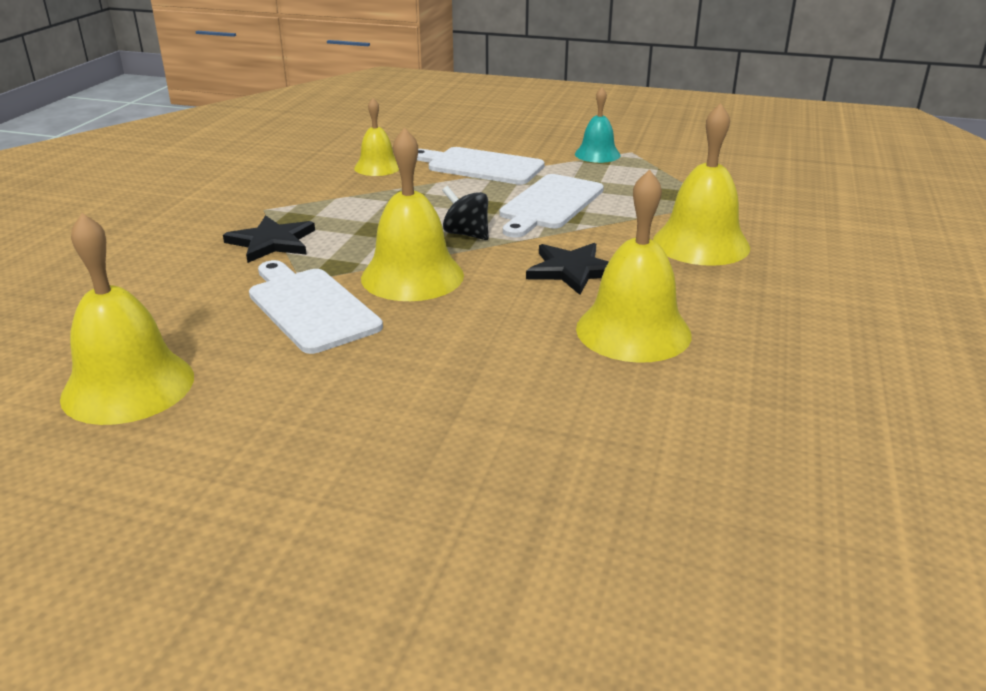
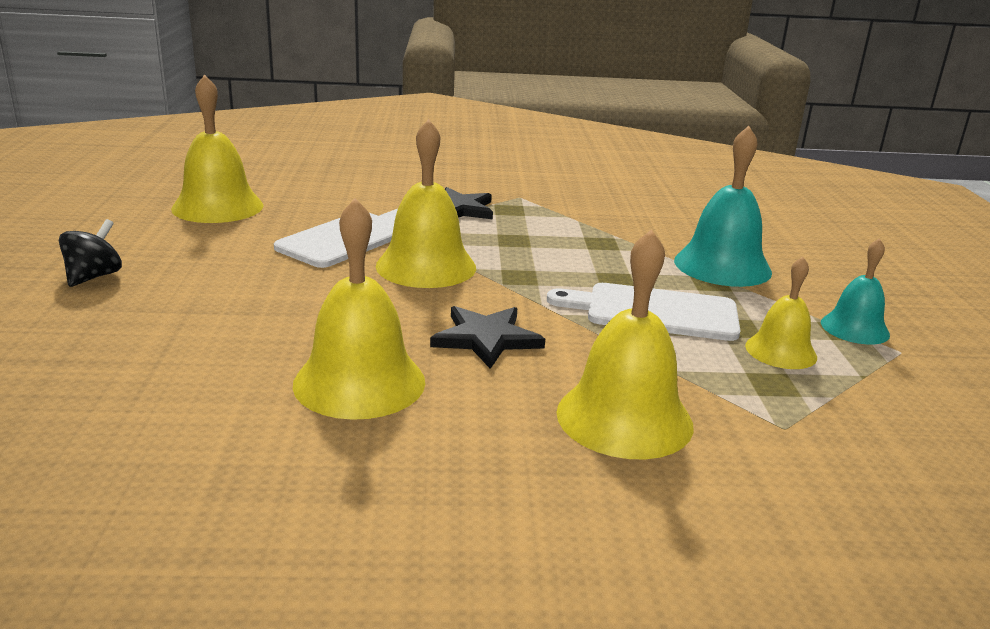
camera: 70 degrees right, 5 degrees down
yellow bell [354,98,399,176] -> yellow bell moved to [745,257,817,369]
white cutting board [417,147,545,185] -> turquoise bell [674,126,772,287]
black spinning top [442,186,489,240] -> black spinning top moved to [59,219,122,287]

